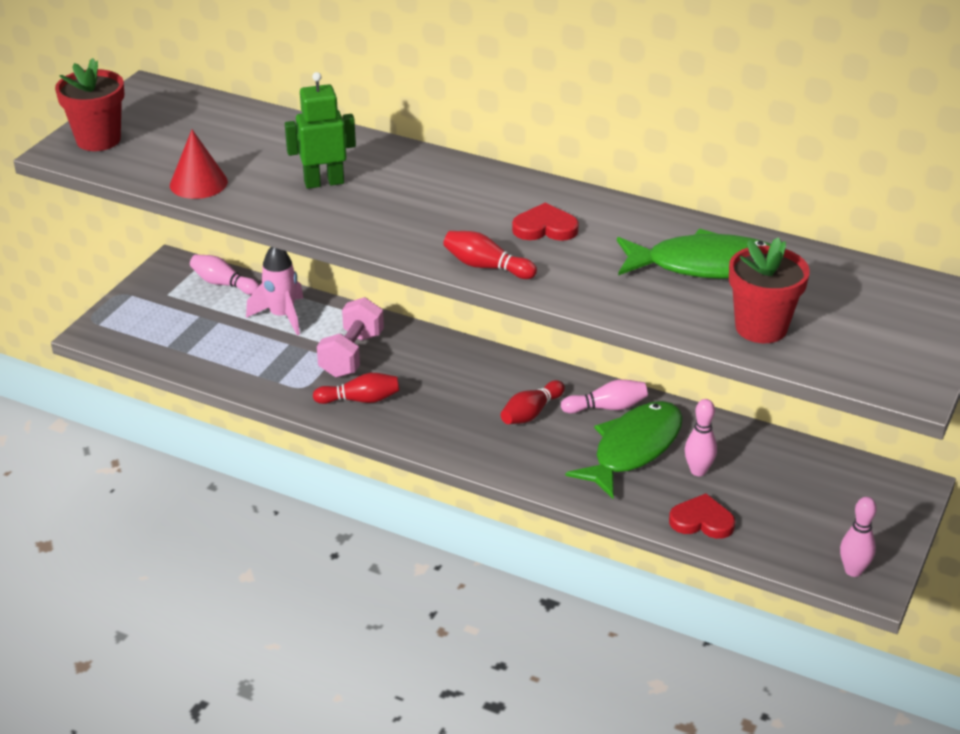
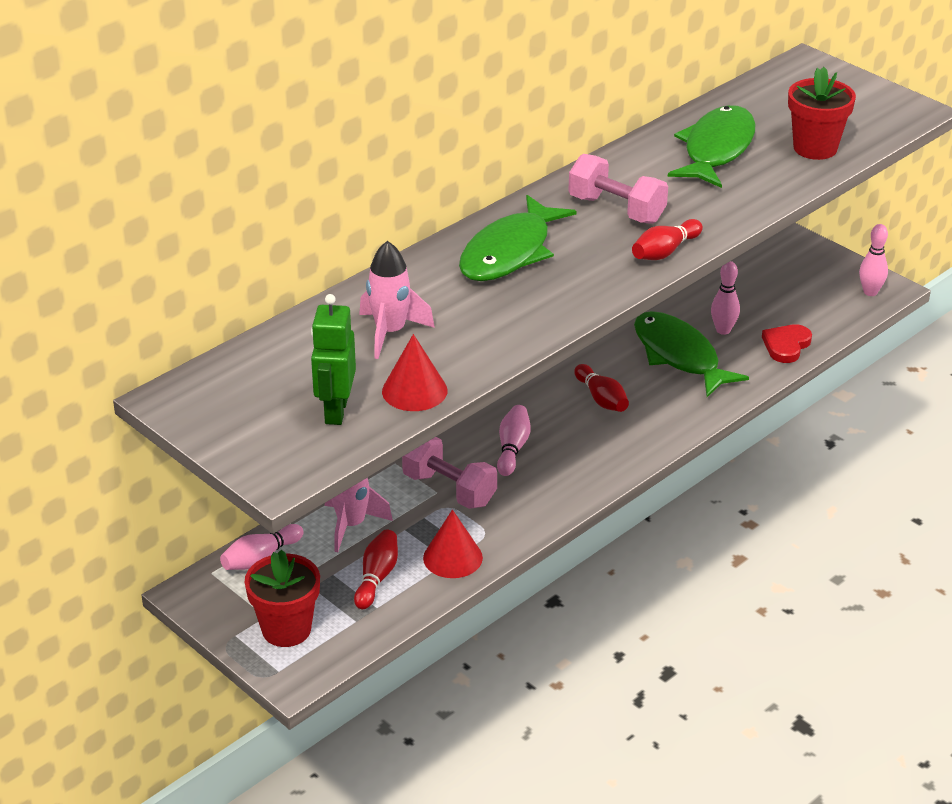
camera: 70 degrees left, 0 degrees up
red flower pot [55,58,124,151] -> red flower pot moved to [245,550,320,647]
green robot [285,72,356,189] -> green robot moved to [311,294,356,425]
red bowling pin [313,373,400,404] -> red bowling pin moved to [354,530,398,609]
red heart [512,203,579,241] -> pink dumbbell [568,154,668,224]
pink bowling pin [561,379,648,414] -> pink bowling pin moved to [497,405,530,476]
none -> pink rocket [359,241,435,359]
none -> red cone [423,510,483,578]
none -> green fish [459,195,577,281]

